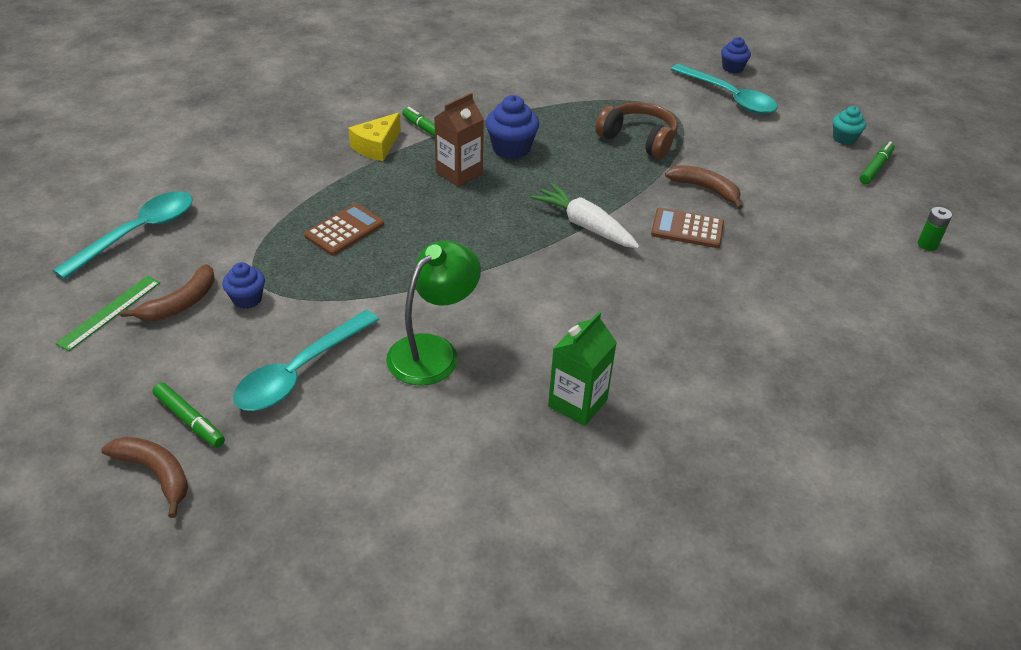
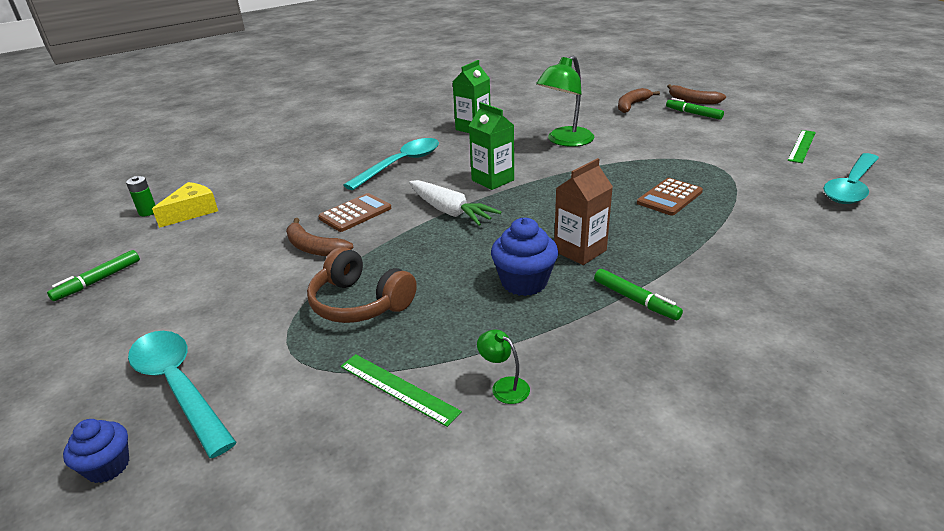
camera: 175 degrees left, 10 degrees down
brown banana [120,264,214,321] -> brown banana moved to [618,88,660,113]
blue cupcake [222,262,265,309] -> none
turquoise spoon [233,310,379,411] -> turquoise spoon moved to [343,138,439,190]
yellow cheese [348,112,401,161] -> yellow cheese moved to [152,182,218,228]
brown calculator [651,208,724,248] -> brown calculator turned 60 degrees counterclockwise [318,193,392,232]
turquoise cupcake [833,106,866,145] -> none
none -> green ruler [340,354,462,427]
none -> green carton [469,102,514,190]
none -> green lamp [477,330,530,404]

